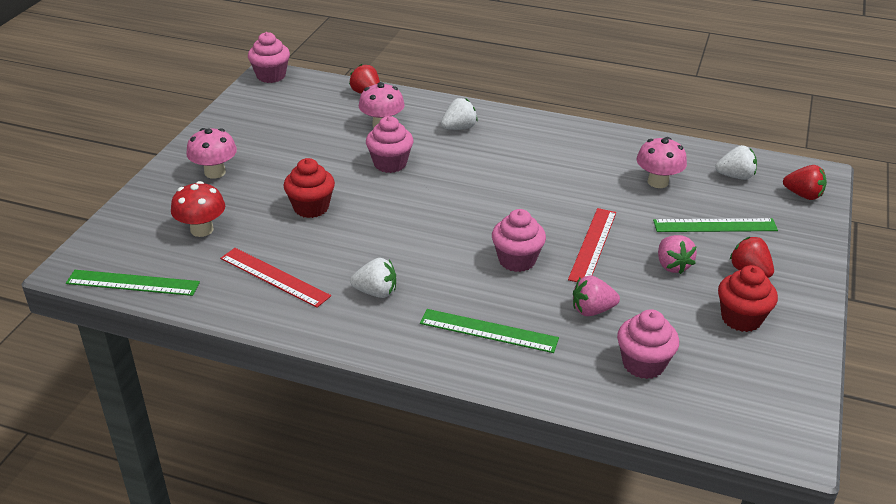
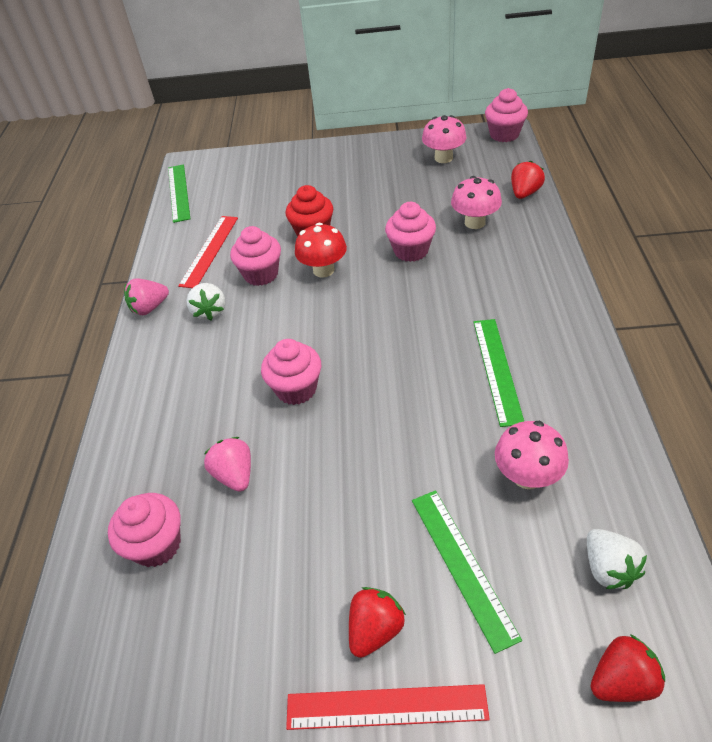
camera: 75 degrees right, 10 degrees up
red mushroom [171,181,225,237] -> red mushroom moved to [295,223,347,278]
pink mushroom [186,128,237,179] -> pink mushroom moved to [422,115,467,163]
green ruler [420,309,559,353] -> green ruler moved to [473,319,524,427]
white strawberry [441,98,478,130] -> none
red ruler [568,208,616,282] -> red ruler moved to [286,684,490,730]
pink strawberry [658,235,697,274] -> pink strawberry moved to [124,278,169,315]
red cupcake [718,265,778,332] -> none
red strawberry [783,165,827,200] -> red strawberry turned 120 degrees counterclockwise [591,634,665,702]
none -> pink cupcake [230,226,281,286]

